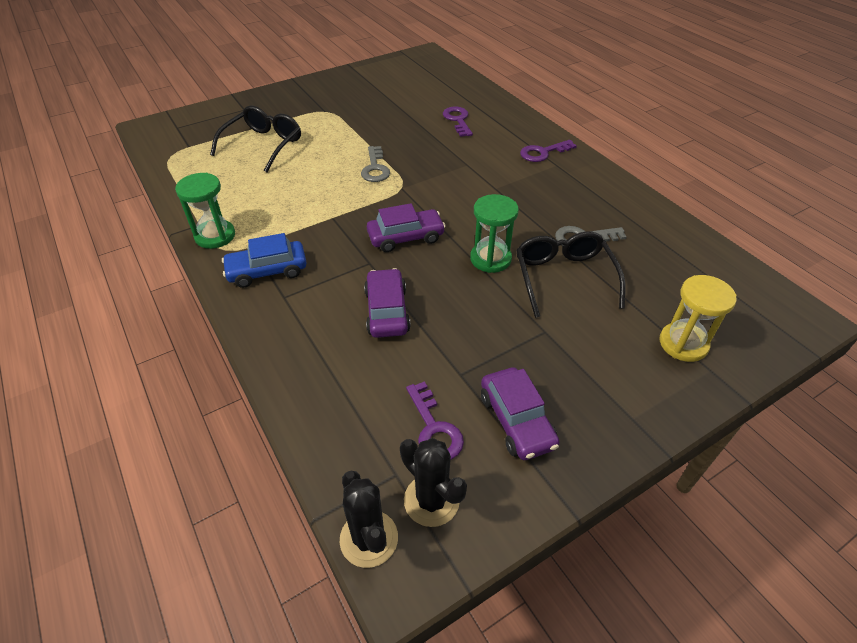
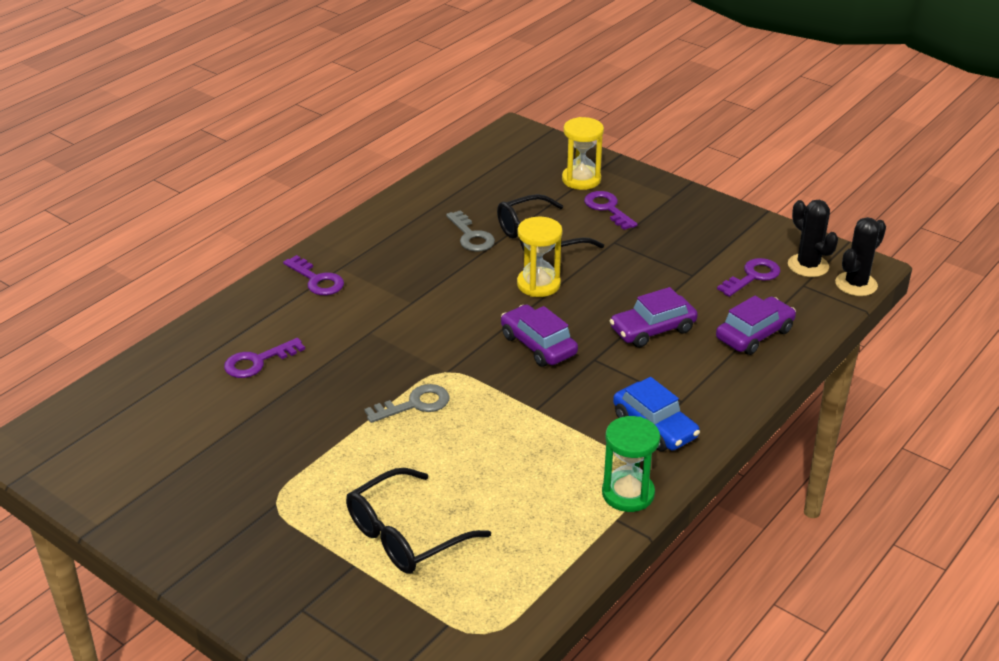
camera: 110 degrees left, 10 degrees down
black glasses [210,105,301,172] -> black glasses turned 45 degrees counterclockwise [346,468,491,574]
black cactus [400,438,467,527] -> black cactus turned 60 degrees counterclockwise [788,200,838,277]
green hourglass [470,194,519,273] -> yellow hourglass [517,217,562,297]
purple car [481,367,560,460] -> purple car moved to [716,296,796,355]
none -> purple key [584,191,638,230]

